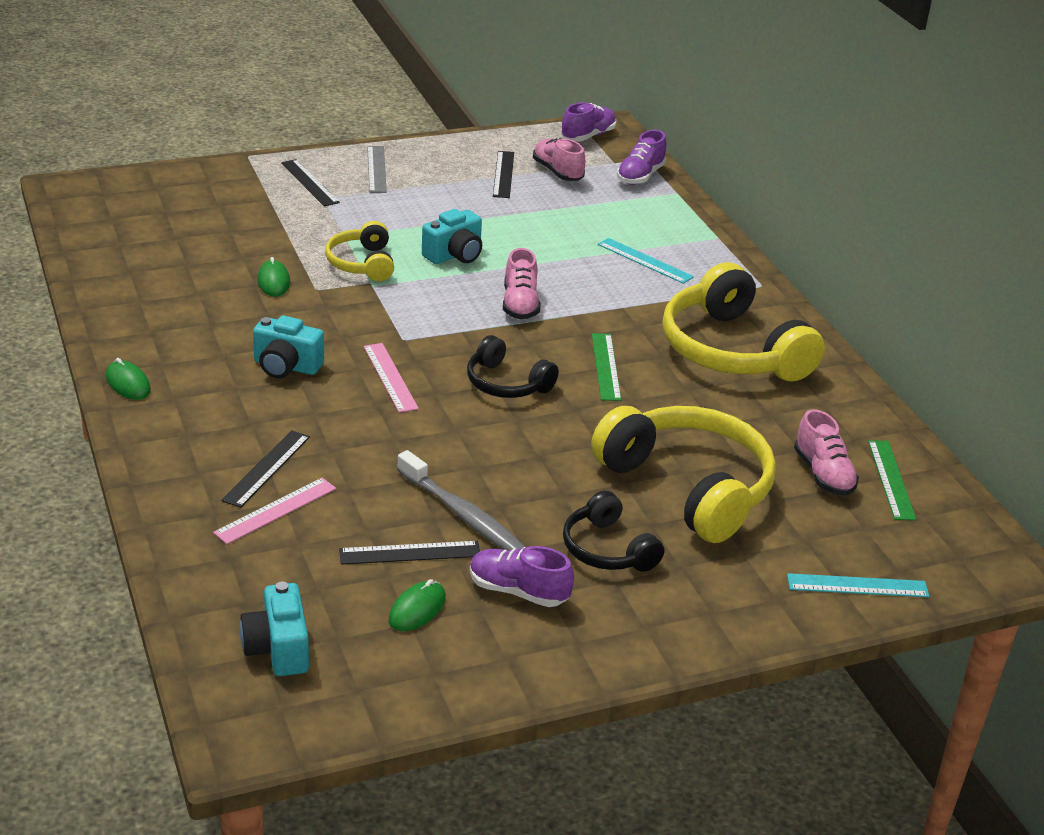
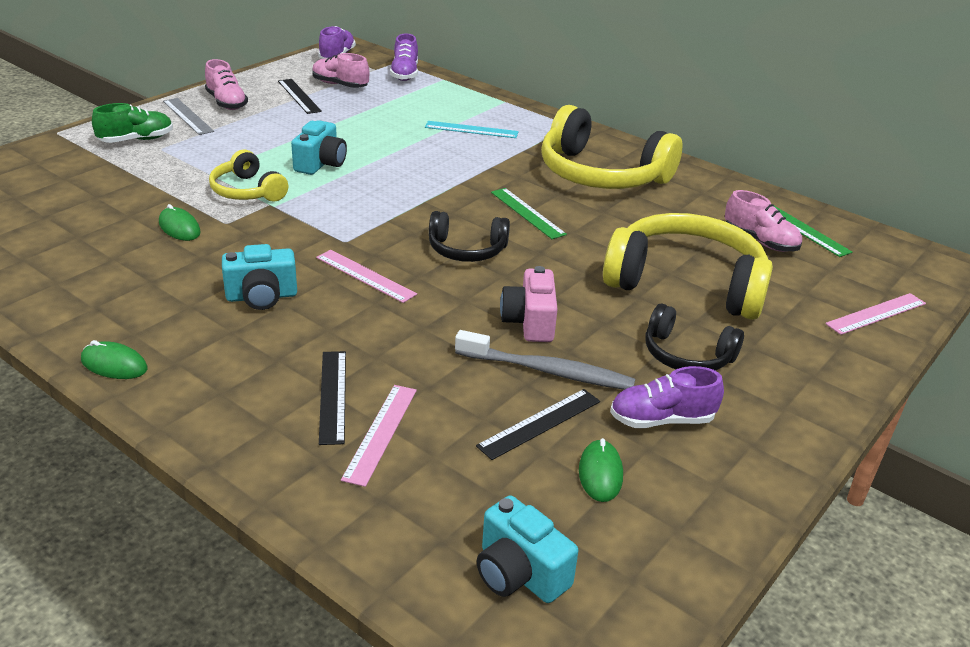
camera: 30 degrees left, 0 degrees up
black ruler [281,159,340,206] -> green shoe [92,103,173,143]
pink shoe [503,248,540,319] -> pink shoe moved to [205,59,248,110]
turquoise ruler [787,573,929,597] -> pink ruler [825,293,926,335]
none -> pink camera [500,266,557,342]

